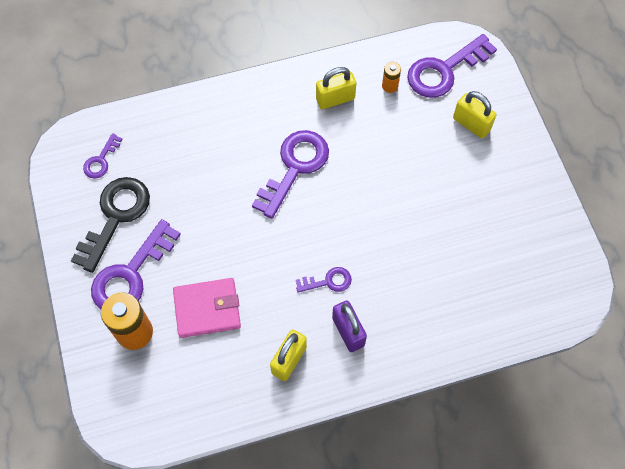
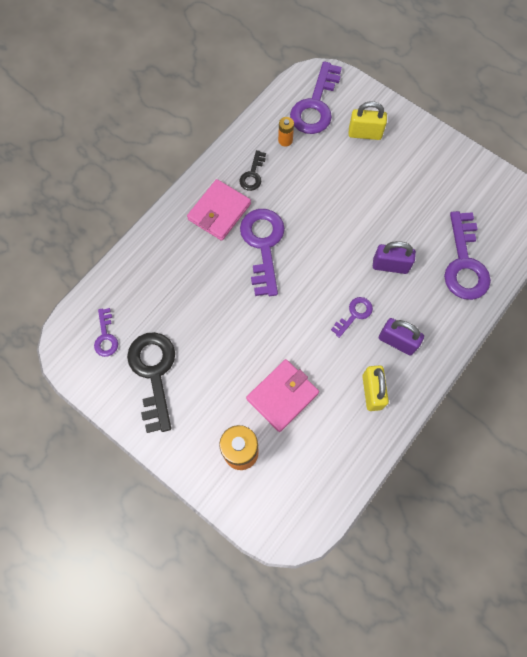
camera: 35 degrees left, 5 degrees up
purple key [91,219,181,309] -> purple key moved to [444,211,491,300]
yellow padlock [316,67,356,109] -> black key [239,150,266,191]
none -> pink wallet [187,179,251,241]
none -> purple padlock [373,241,416,274]

